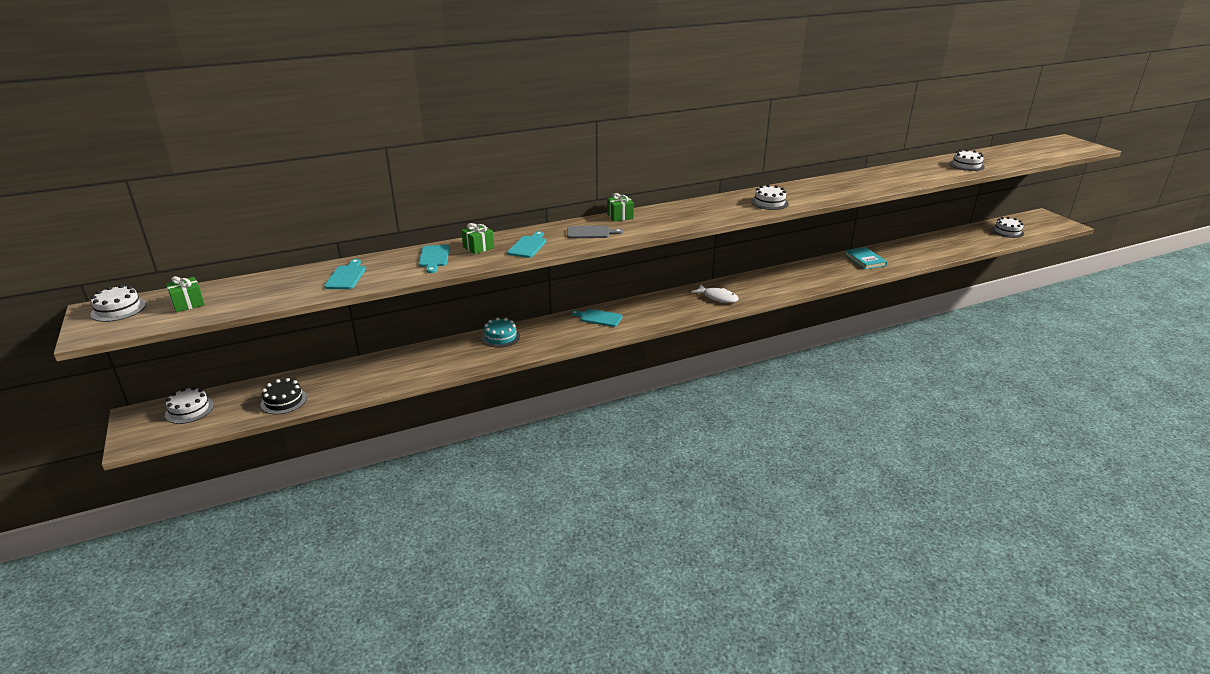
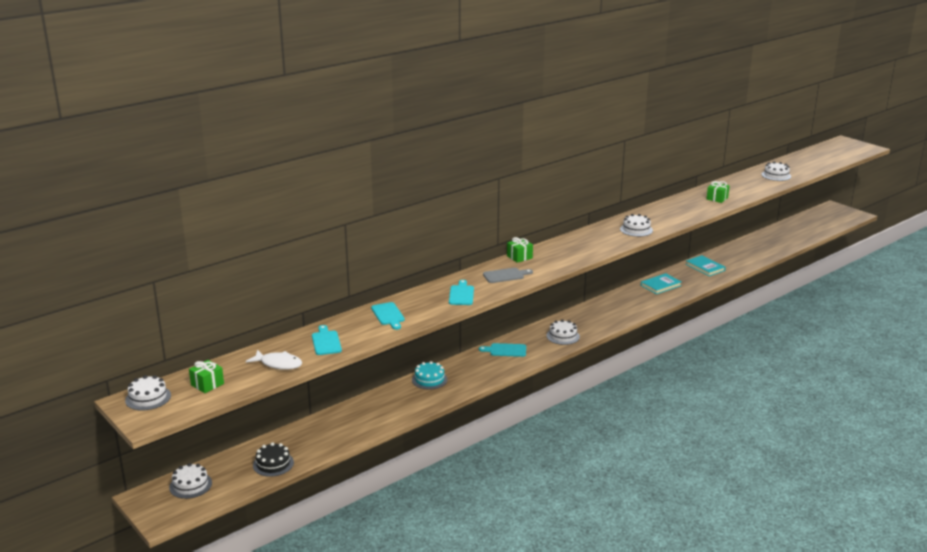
camera: 15 degrees left, 5 degrees down
green gift [461,223,494,254] -> green gift moved to [707,181,730,203]
white fish [691,284,739,303] -> white fish moved to [246,350,302,370]
white cake [991,217,1024,238] -> white cake moved to [546,319,580,345]
none -> turquoise book [641,273,681,294]

